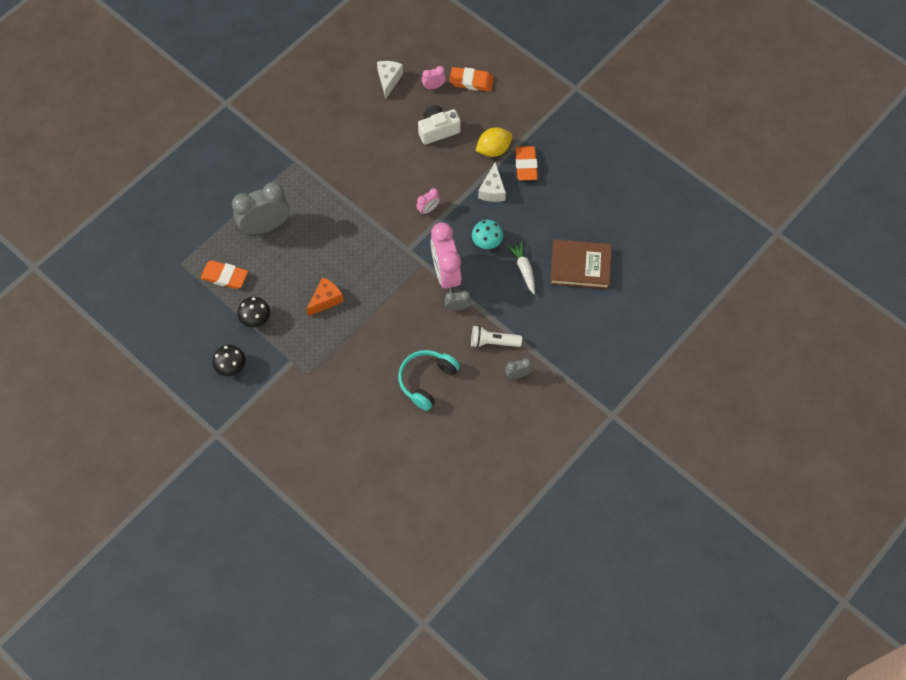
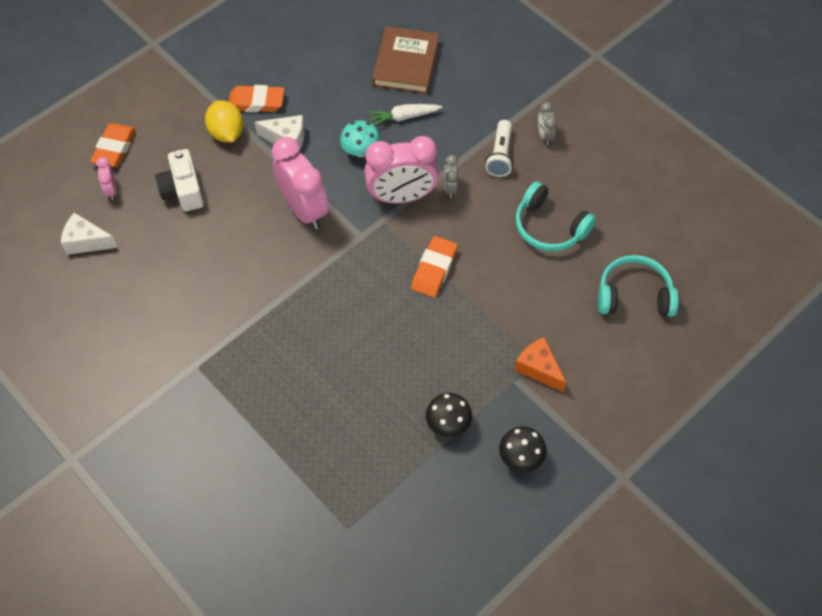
camera: 85 degrees left, 5 degrees down
orange eraser [200,260,248,289] -> orange eraser moved to [411,236,458,298]
grey clock [232,182,290,235] -> none
orange cheese [306,277,344,316] -> orange cheese moved to [514,337,566,393]
pink clock [416,188,440,215] -> pink clock [272,137,328,229], size x2.18
none -> turquoise headphones [598,255,679,317]

